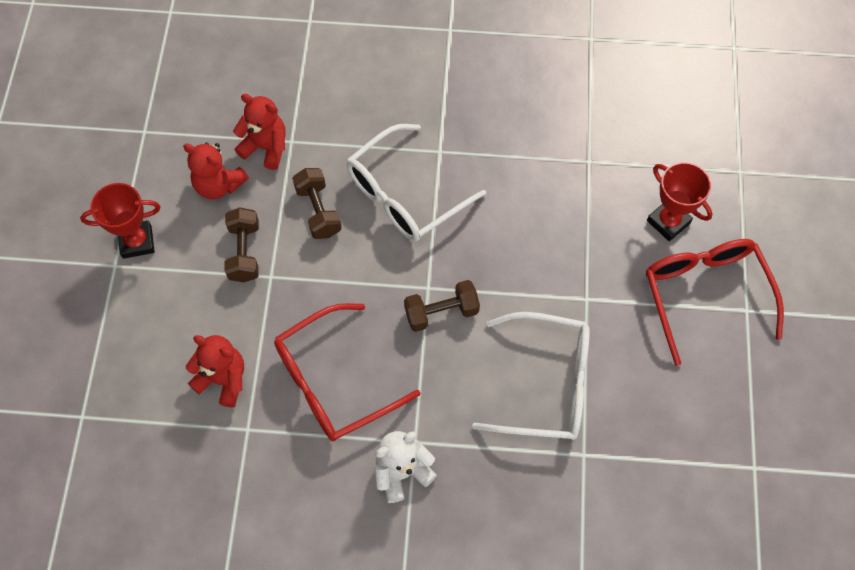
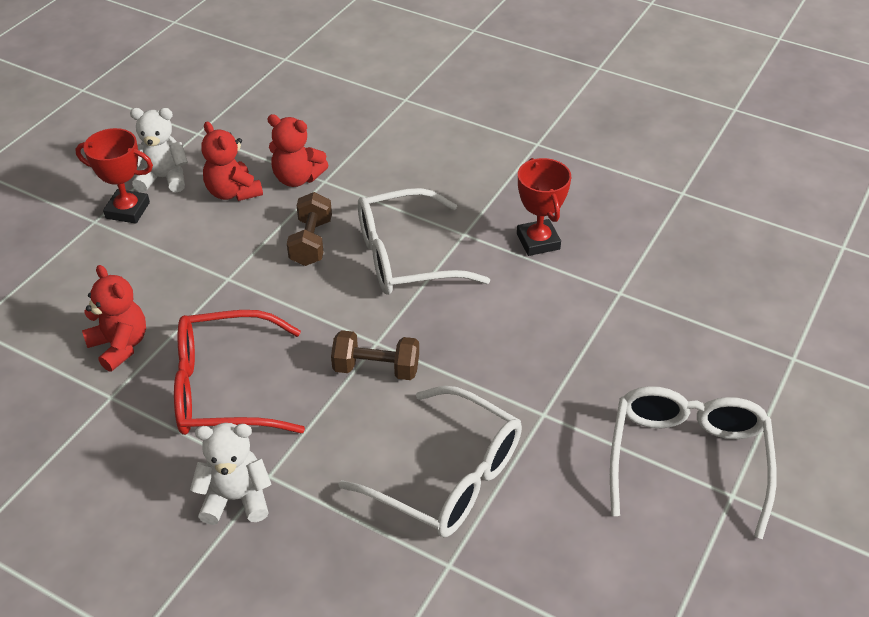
camera: 25 degrees right, 20 degrees down
brown dumbbell [224,207,259,282] -> none
red teddy bear [233,94,286,170] -> red teddy bear turned 150 degrees clockwise [267,114,329,187]
red glasses [646,239,784,366] -> white glasses [610,386,777,539]
red trophy [647,162,713,241] -> red trophy moved to [517,158,571,256]
none -> white teddy bear [130,108,188,193]

